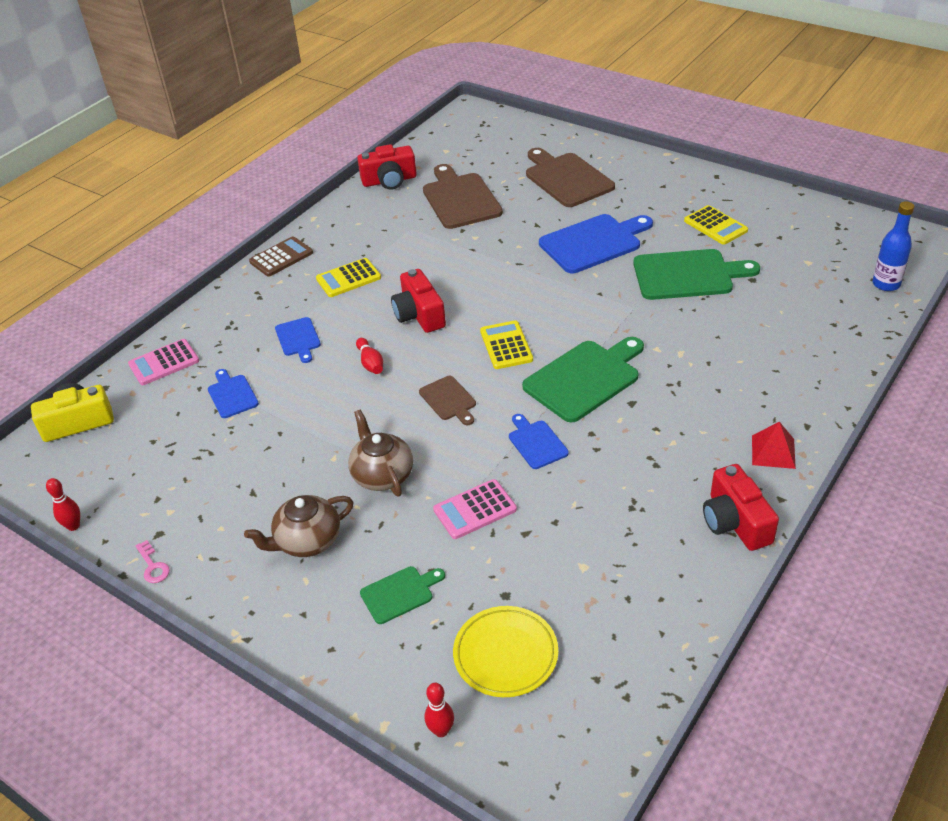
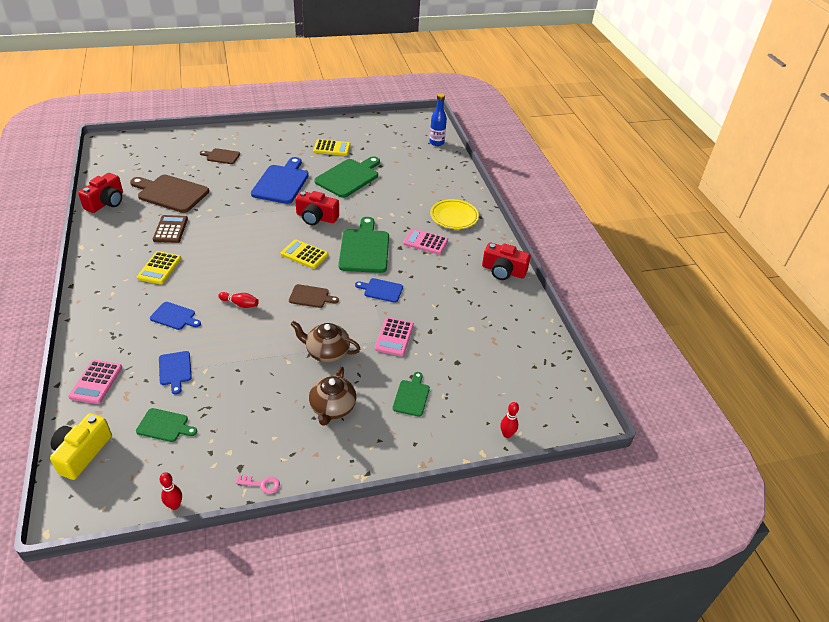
camera: 55 degrees left, 0 degrees up
blue cutting board [208,369,259,418] -> blue cutting board turned 120 degrees counterclockwise [159,351,192,395]
brown calculator [249,236,313,277] -> brown calculator moved to [153,215,188,243]
red camera [391,269,446,333] -> red camera moved to [295,191,339,225]
yellow plate [453,606,558,697] -> yellow plate moved to [430,199,479,229]
brown cutting board [526,148,615,207] -> brown cutting board [200,148,240,164], size x0.53
red pyramid [752,422,796,469] -> none
none -> green cutting board [136,408,197,442]
none -> pink calculator [403,229,448,255]

